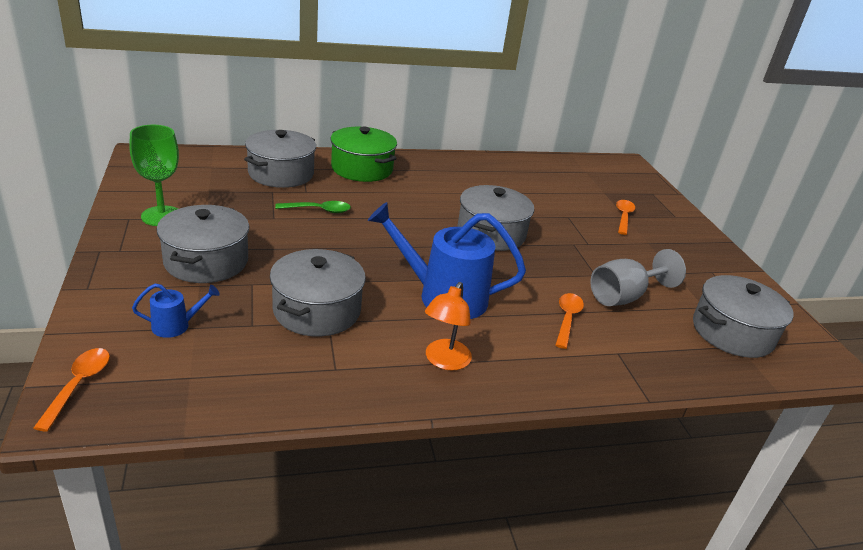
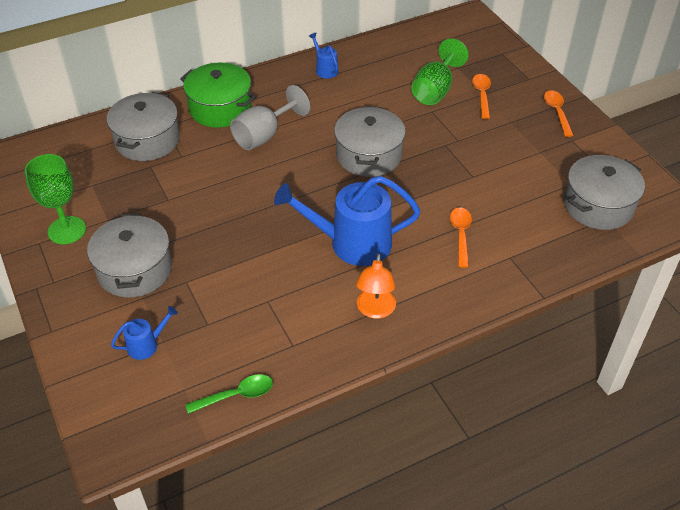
camera: 10 degrees left, 15 degrees up
orange spoon [33,348,110,432] -> orange spoon moved to [544,90,573,137]
grey pot [270,249,366,336] -> none
green spoon [275,201,351,213] -> green spoon moved to [185,374,273,414]
grey goblet [590,249,686,306] -> grey goblet moved to [230,85,310,150]
none -> blue watering can [309,33,338,78]
none -> green goblet [411,38,469,105]

